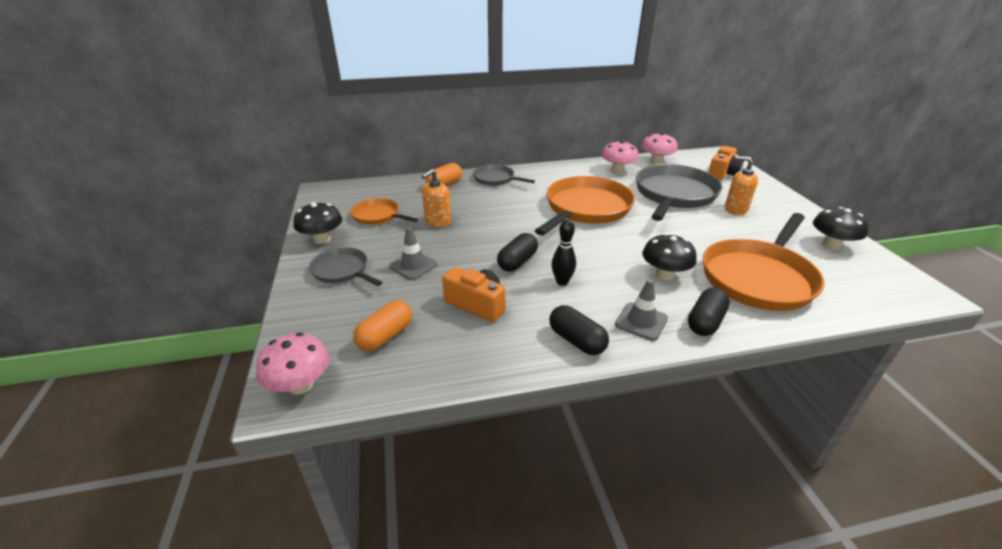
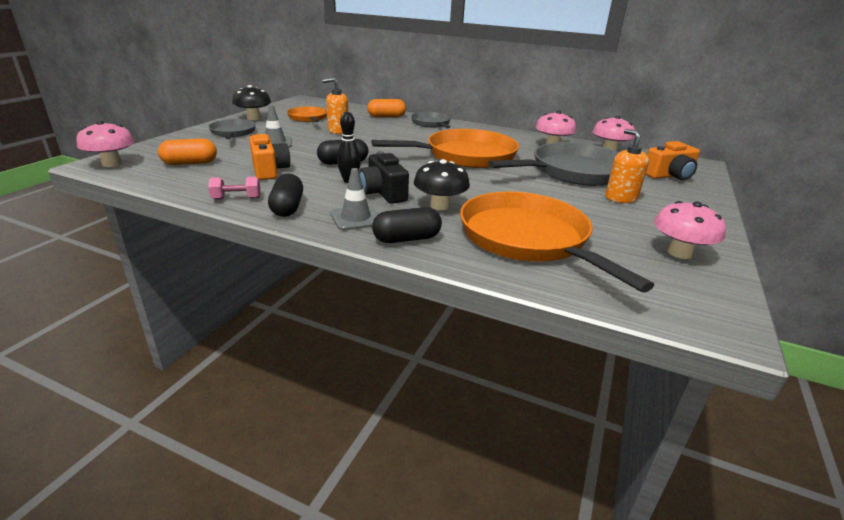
camera: 35 degrees right, 5 degrees down
orange pan [703,213,825,311] -> orange pan turned 75 degrees clockwise [460,191,654,293]
black mushroom [813,207,869,250] -> pink mushroom [654,201,726,259]
none -> pink dumbbell [208,177,261,200]
none -> black camera [359,151,409,204]

